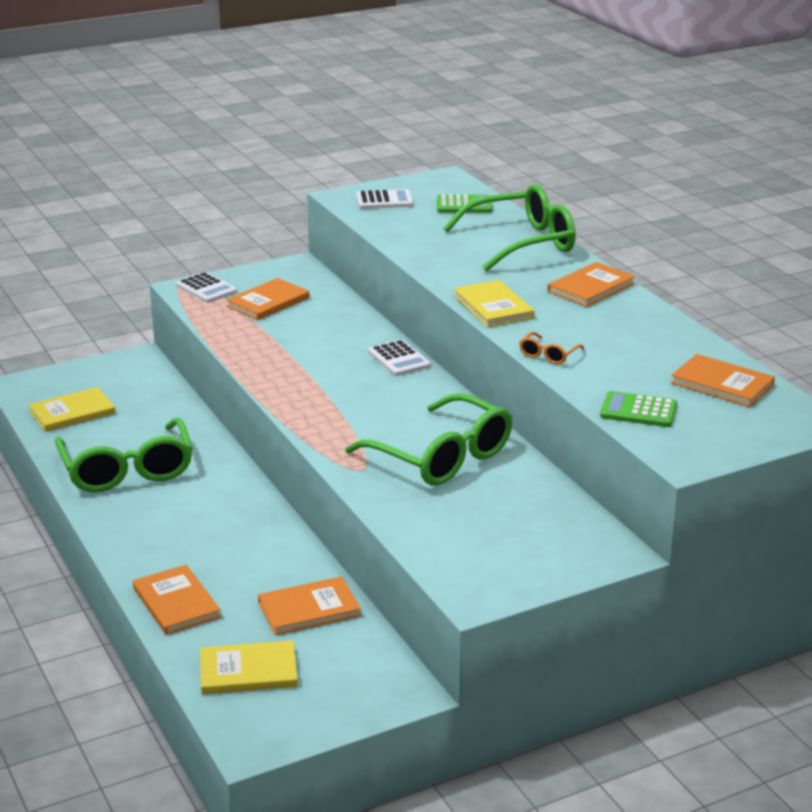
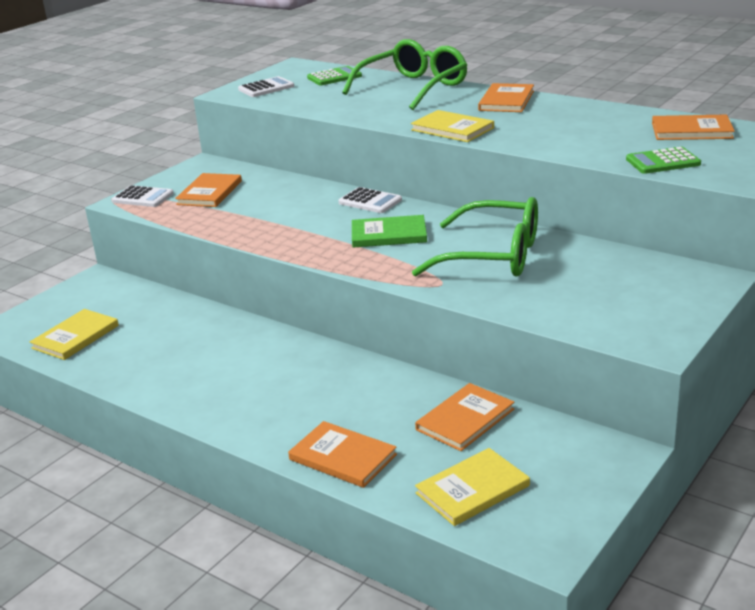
camera: 25 degrees left, 0 degrees up
green glasses [55,418,193,492] -> none
orange glasses [519,332,584,364] -> none
none -> green book [352,215,427,248]

